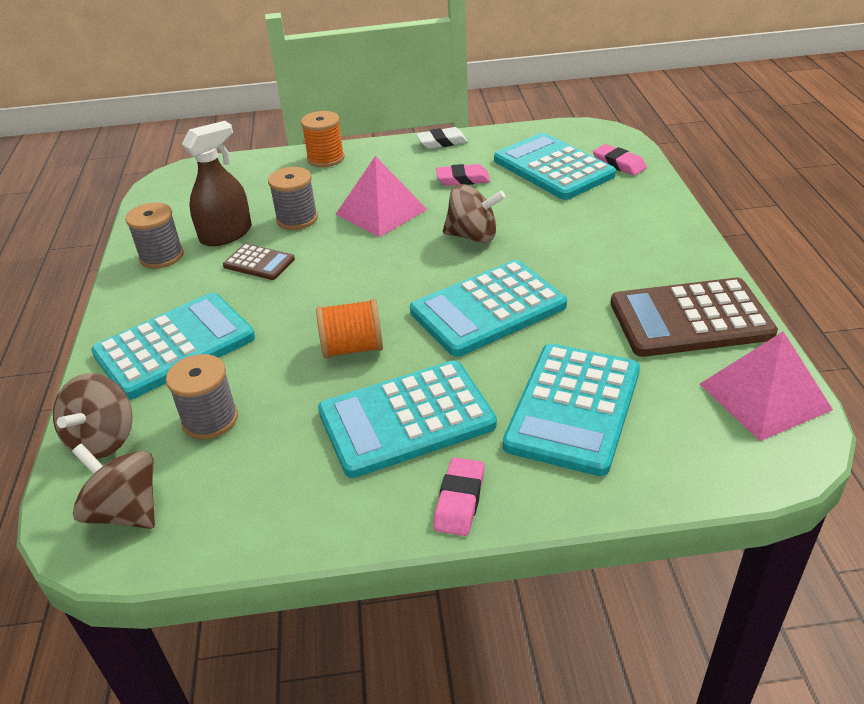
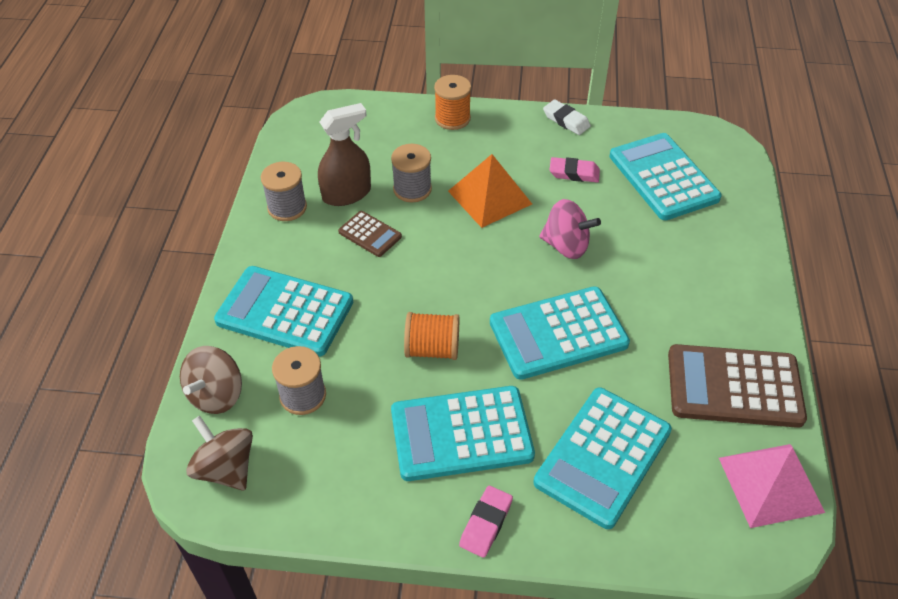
camera: 10 degrees right, 10 degrees up
turquoise calculator [91,293,255,400] -> turquoise calculator turned 135 degrees counterclockwise [214,266,353,357]
pink pyramid [336,156,427,237] -> orange pyramid [448,154,532,228]
white eraser [416,127,468,149] -> white eraser turned 45 degrees clockwise [543,99,591,135]
brown spinning top [443,184,506,243] -> pink spinning top [540,199,601,259]
pink eraser [593,144,647,176] -> none

